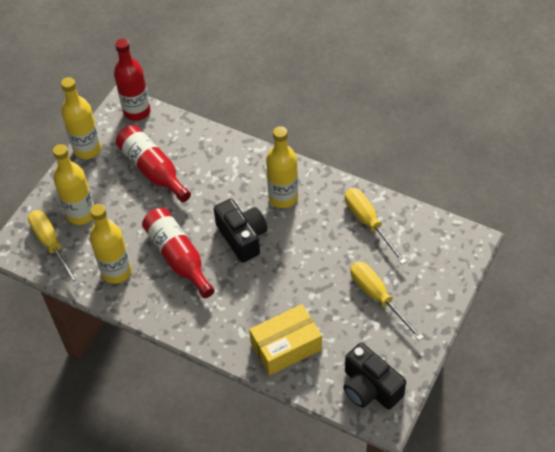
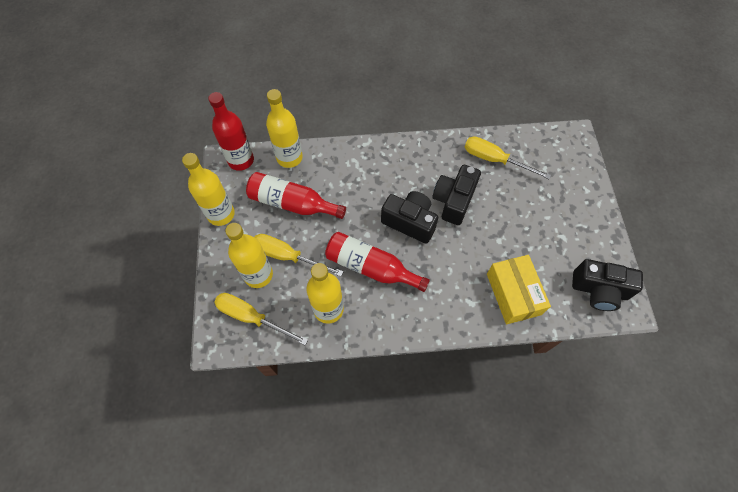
camera: 35 degrees left, 10 degrees up
yellow box [249,304,322,375] -> yellow box turned 45 degrees counterclockwise [487,255,551,324]
yellow bottle [266,126,298,208] -> yellow bottle moved to [266,89,303,168]
yellow screwdriver [350,262,424,341] -> yellow screwdriver moved to [255,234,344,276]
none -> black camera [432,165,481,225]

